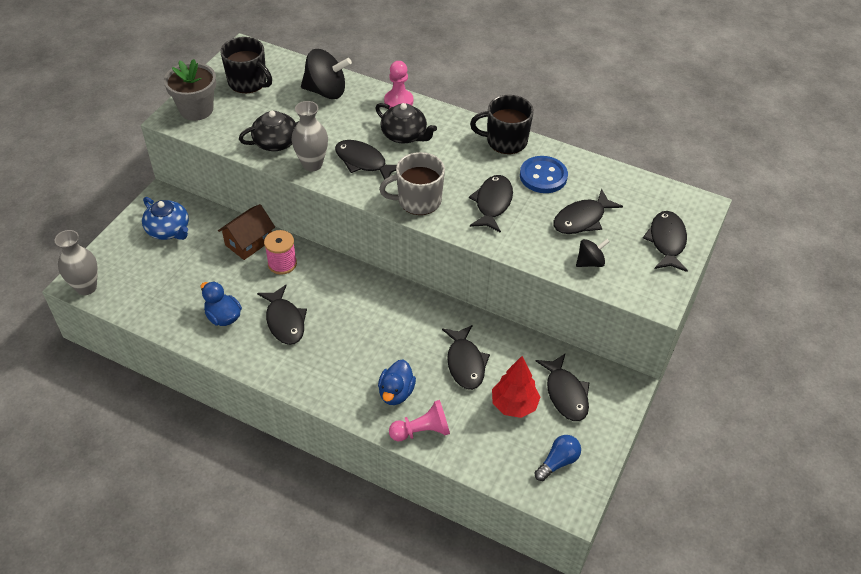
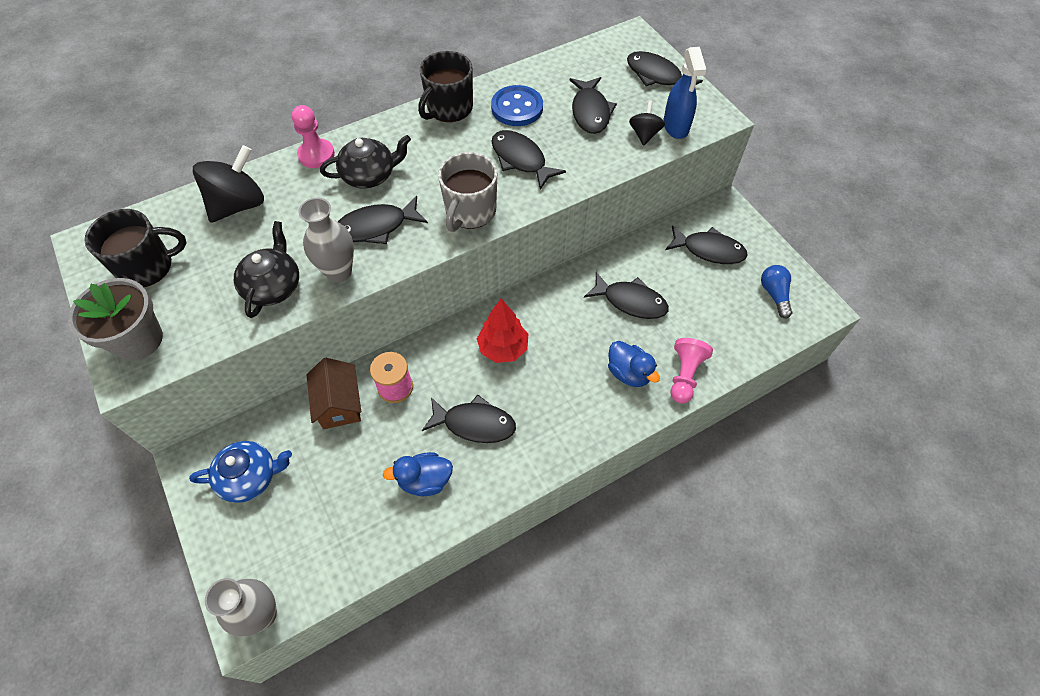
camera: 55 degrees left, 10 degrees up
red tree [492,356,540,418] -> red tree moved to [477,298,528,363]
none -> blue spray bottle [663,47,706,139]

